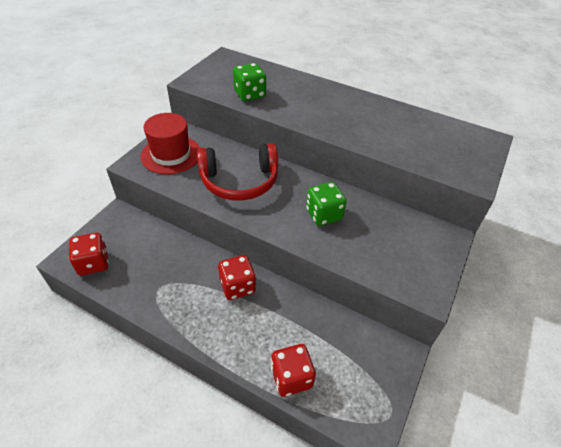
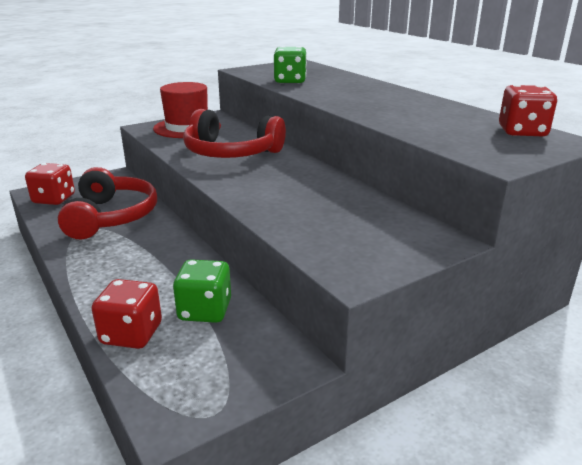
camera: 30 degrees right, 20 degrees down
red dice [218,255,256,300] -> red dice moved to [499,85,557,136]
green dice [306,182,347,226] -> green dice moved to [173,259,231,323]
none -> red headphones [58,167,157,240]

